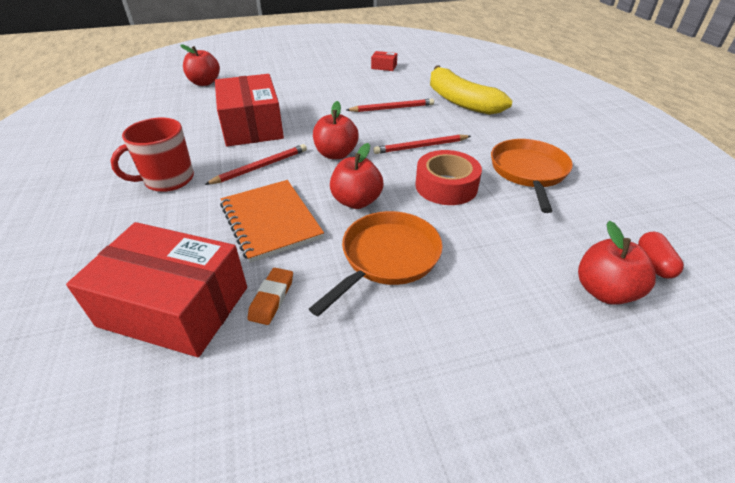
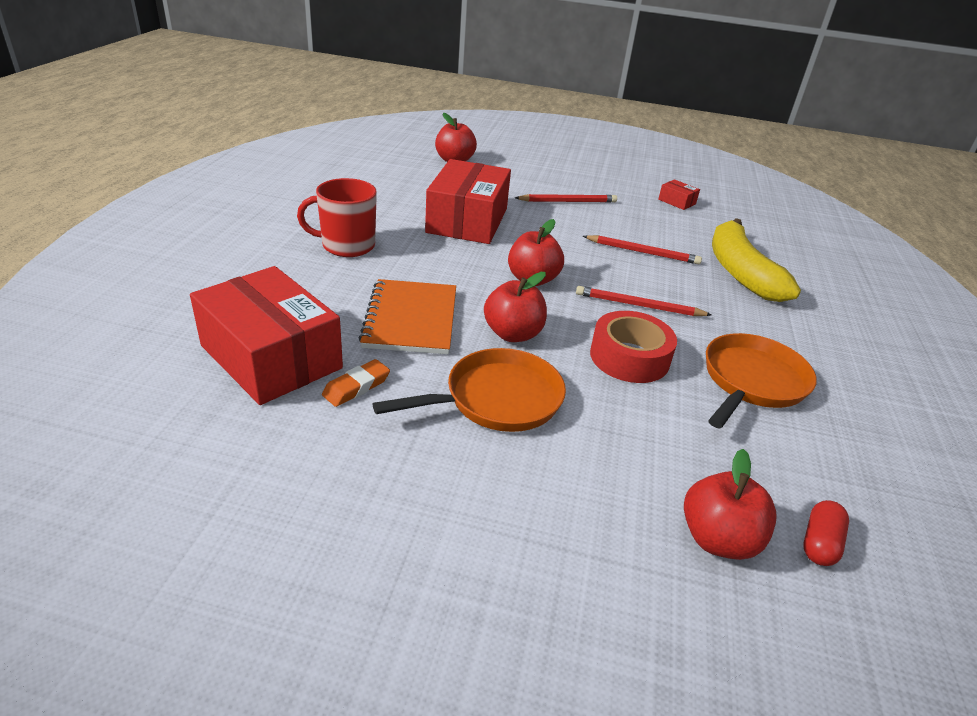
camera: 25 degrees right, 5 degrees down
red pencil [204,144,307,185] -> red pencil moved to [515,194,617,203]

